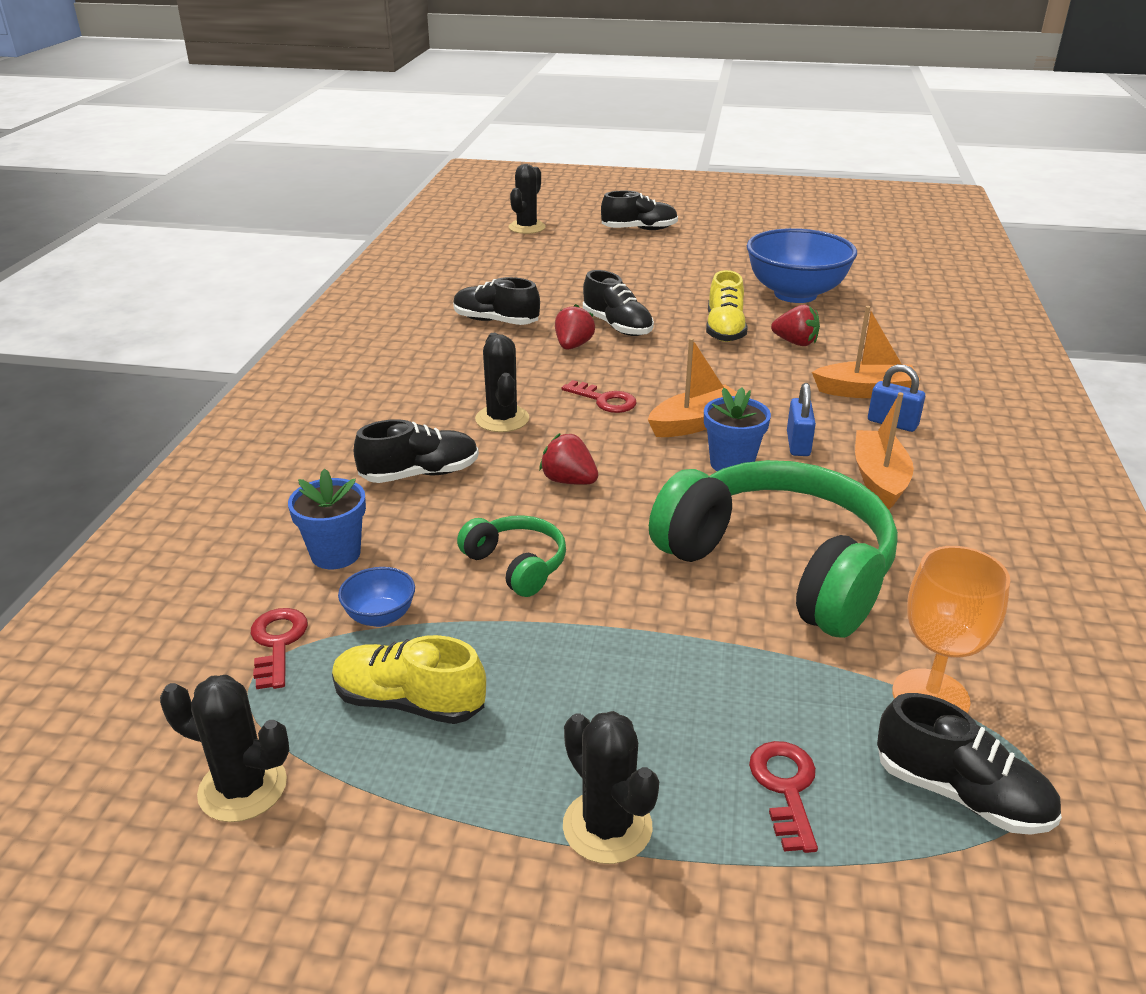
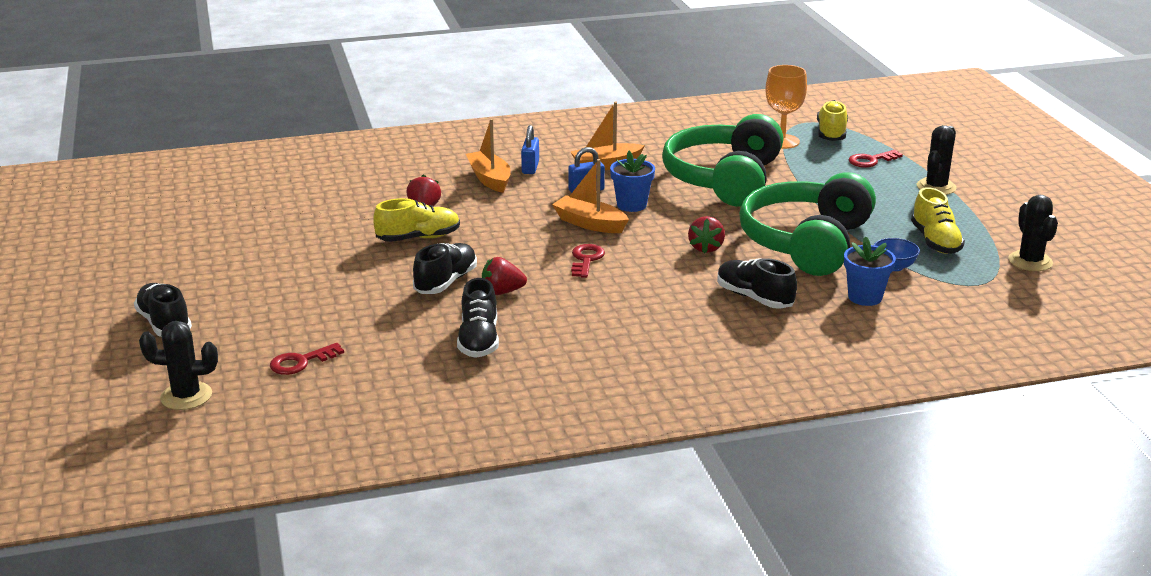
camera: 115 degrees left, 5 degrees down
red key [251,608,308,689] -> red key moved to [270,343,344,375]
green headphones [457,515,566,597] -> green headphones [739,172,876,276], size x2.18
black cactus [475,333,529,432] -> none
blue bowl [747,228,857,303] -> none
black shoe [877,693,1062,835] -> yellow shoe [817,100,848,141]

